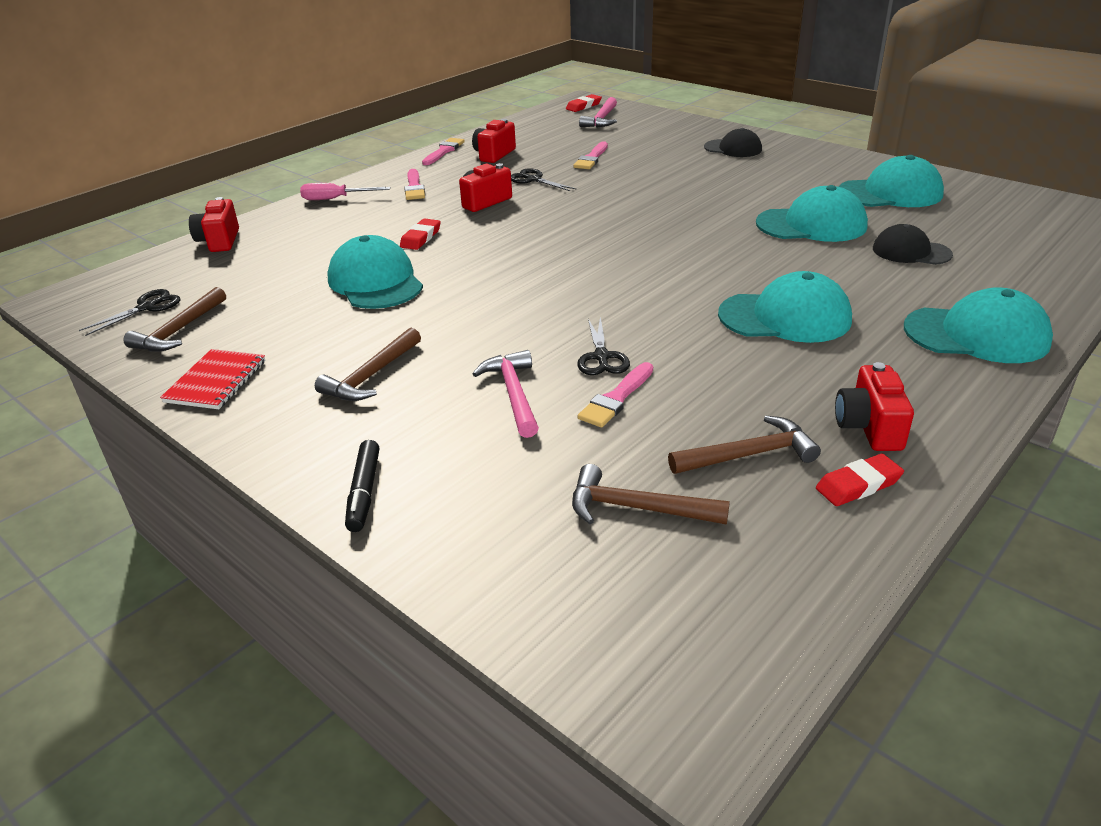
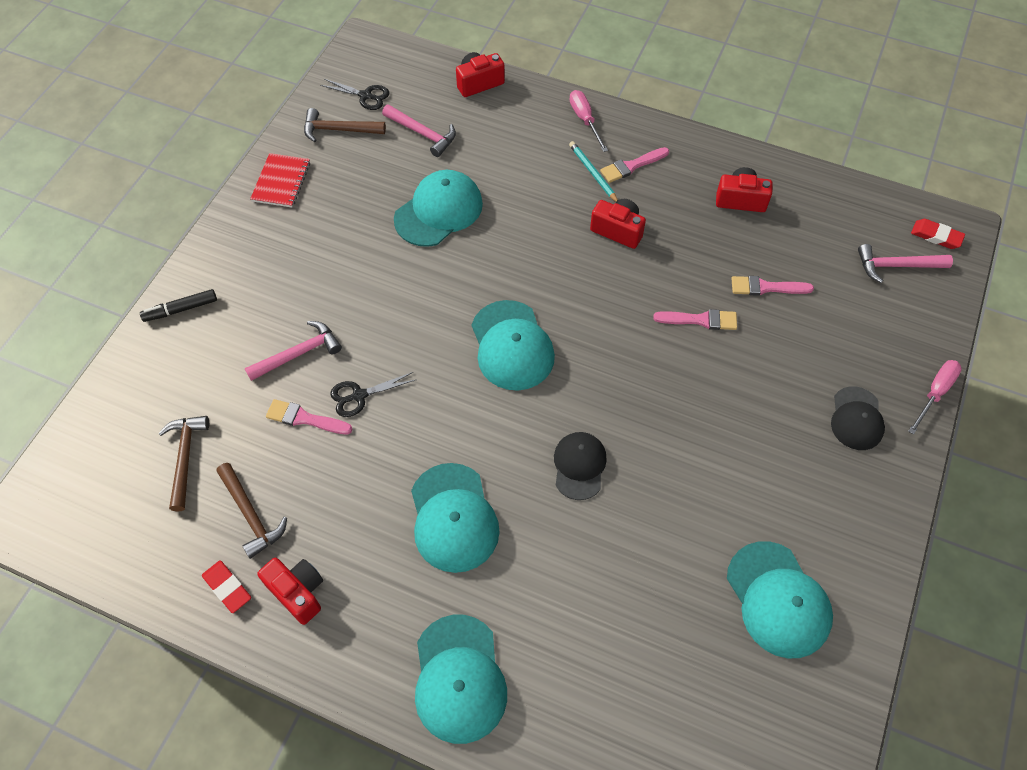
camera: 70 degrees right, 25 degrees up
red notebook [160,349,265,409] -> red notebook turned 75 degrees counterclockwise [250,153,310,207]
brown hammer [315,328,421,401] -> none
red eraser [400,218,441,250] -> none
pink brush [422,138,465,165] -> pink brush moved to [653,309,737,330]
black scissors [511,168,576,191] -> none
turquoise cap [756,185,868,242] -> turquoise cap moved to [472,300,555,391]
red camera [835,362,914,451] -> red camera turned 60 degrees clockwise [257,558,323,625]
black cap [873,224,953,265] -> black cap moved to [554,432,607,500]
none -> pink hammer [382,104,456,157]
none -> turquoise pencil [569,141,618,202]
none -> pink screwdriver [908,360,962,435]

